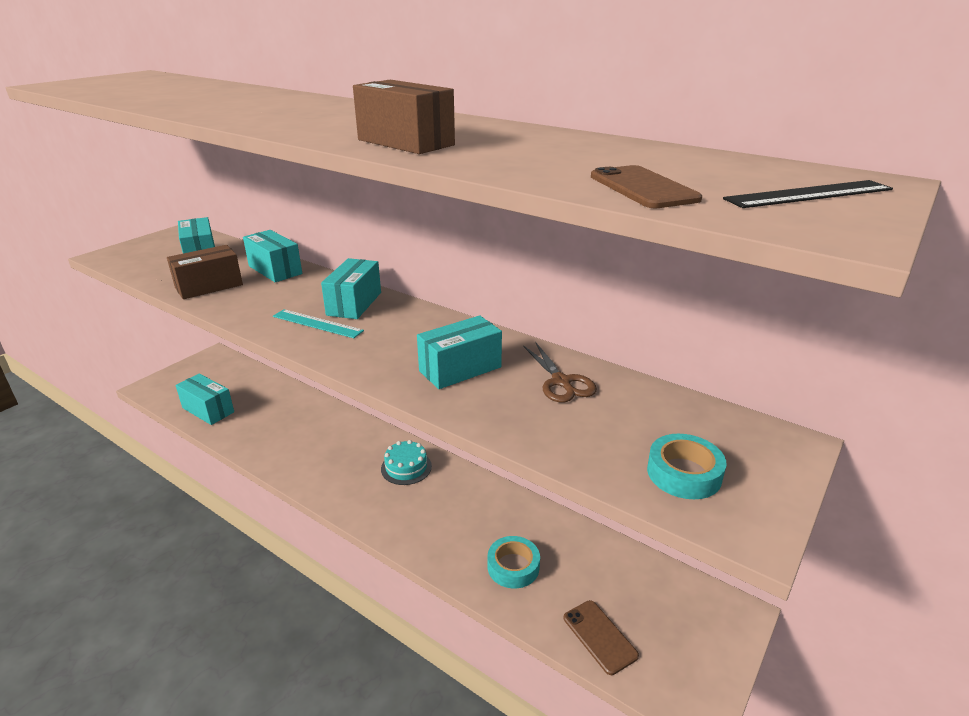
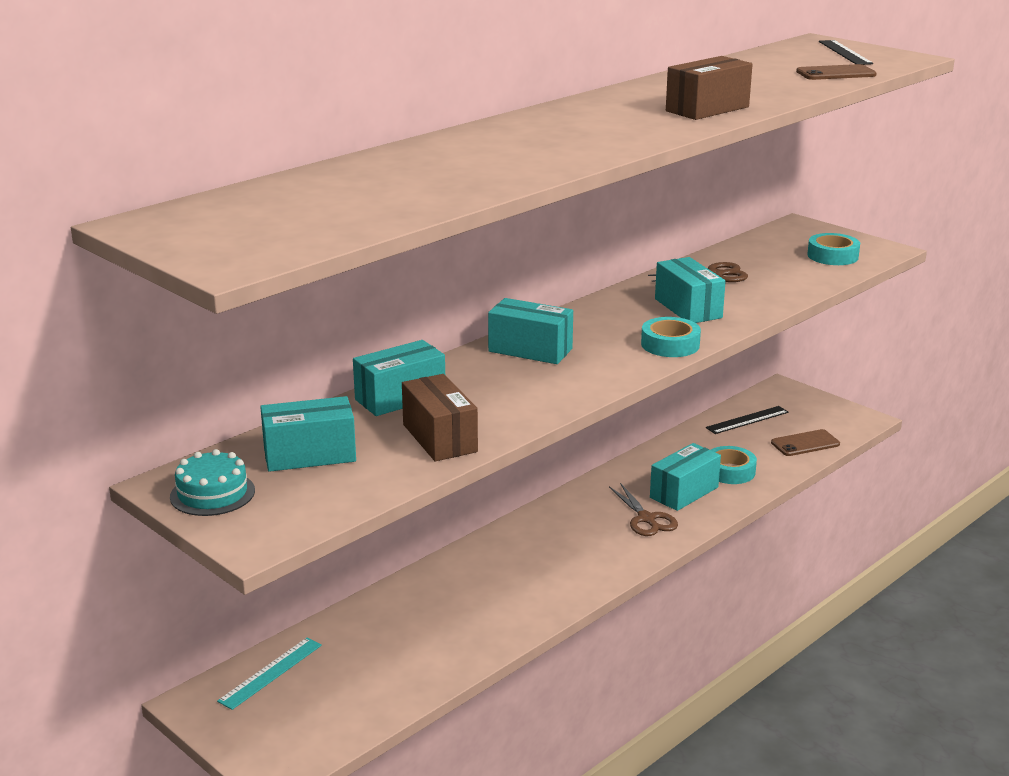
camera: 80 degrees left, 5 degrees down
turquoise box [176,373,234,425] -> turquoise box moved to [650,443,721,511]
turquoise ruler [273,309,364,338] -> turquoise ruler moved to [217,638,322,710]
turquoise cake [381,440,432,485] -> turquoise cake moved to [170,449,255,516]
none -> brown scissors [609,483,678,536]
none -> turquoise tape [641,317,701,357]
none -> black ruler [706,406,789,434]

